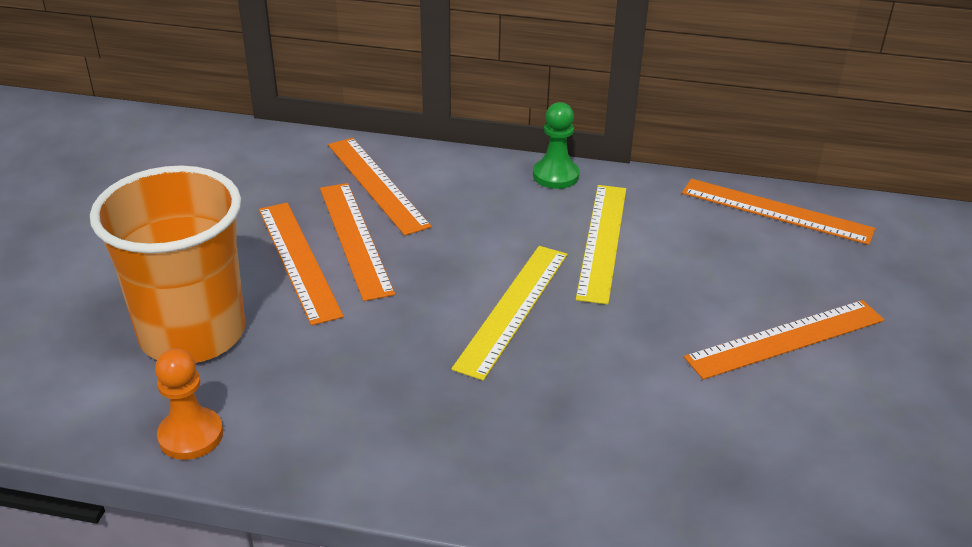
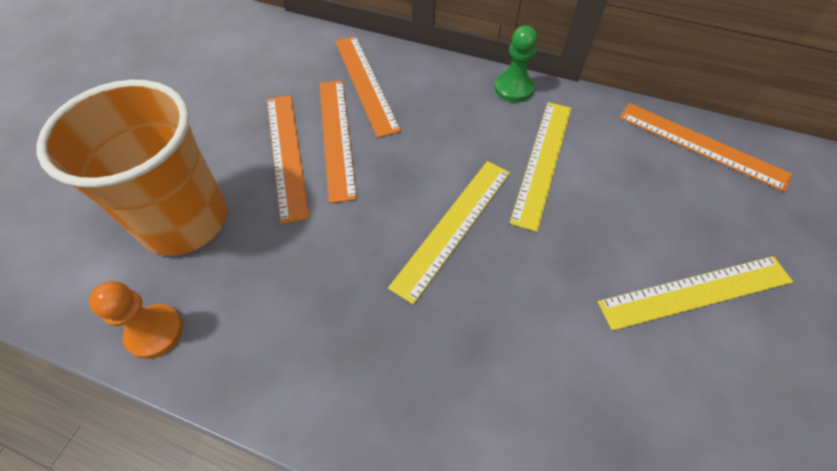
camera: 10 degrees right, 20 degrees up
orange ruler [684,300,884,380] -> yellow ruler [598,256,793,331]

